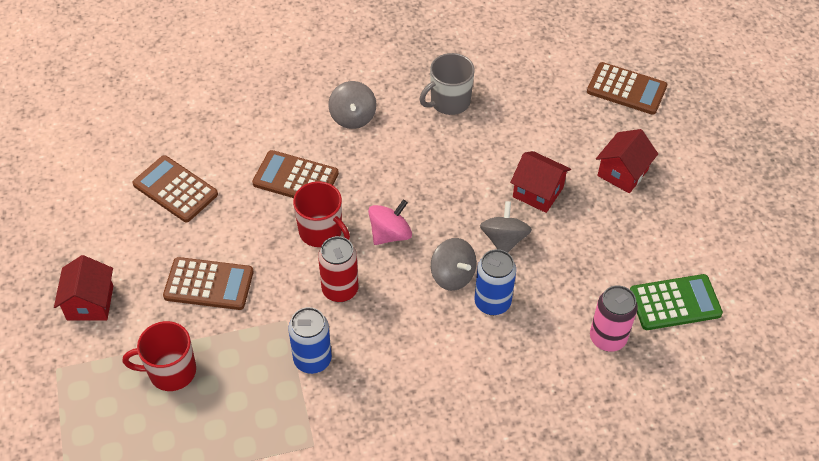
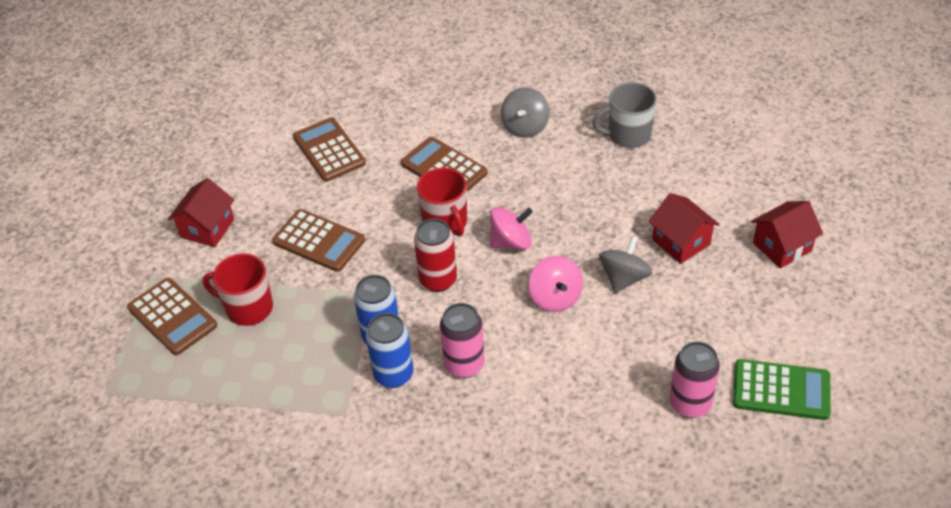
camera: 25 degrees right, 5 degrees down
grey spinning top [431,238,477,291] -> pink spinning top [528,256,583,312]
blue can [474,249,516,315] -> blue can moved to [366,313,414,388]
brown calculator [587,62,667,115] -> brown calculator moved to [127,278,217,355]
none -> pink can [440,303,485,378]

